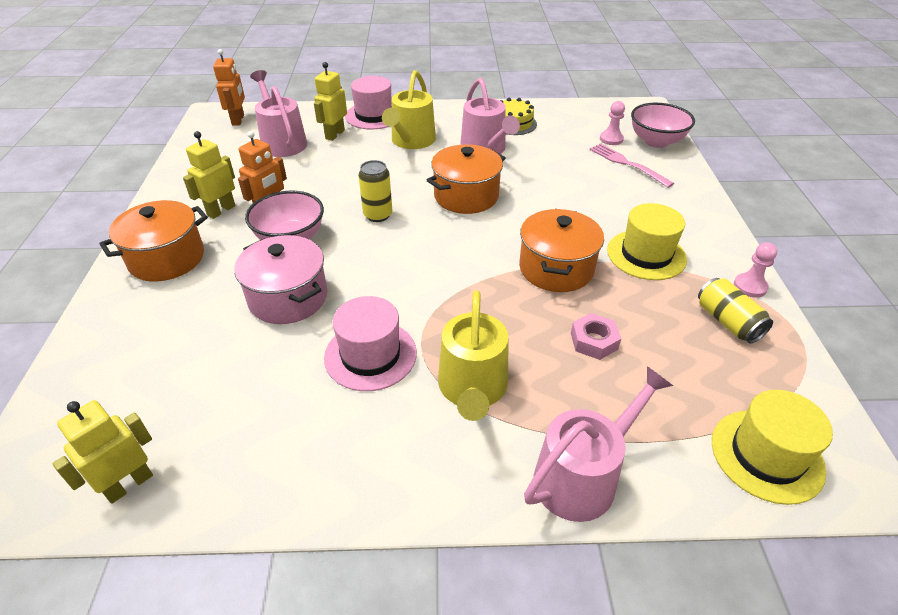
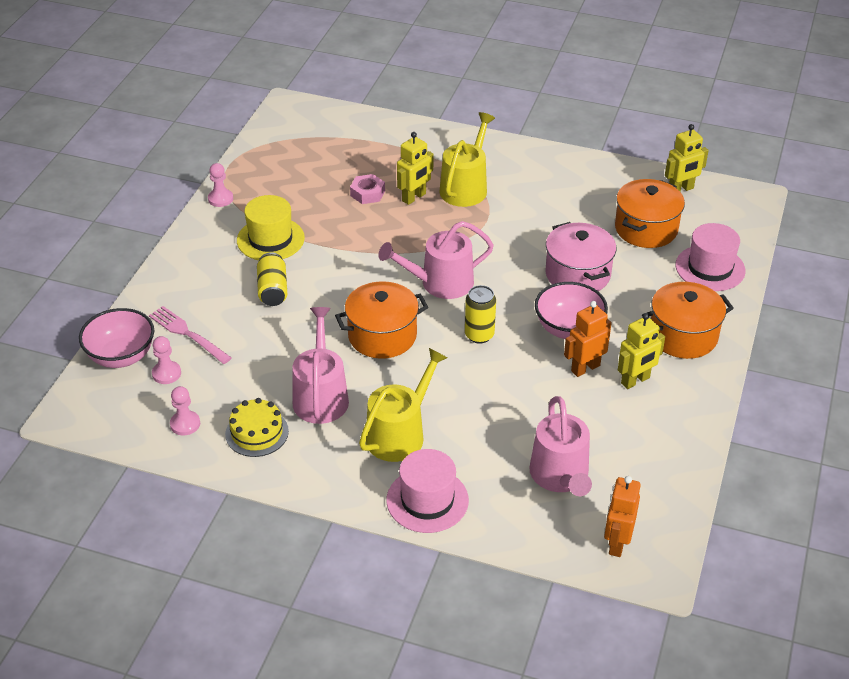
camera: 160 degrees left, 0 degrees up
yellow robot [314,62,347,141] -> yellow robot moved to [397,132,433,205]
pink hat [324,296,417,391] -> pink hat moved to [676,223,746,291]
orange pot [519,209,604,292] -> orange pot moved to [615,179,685,248]
pink watering can [524,366,673,522] -> pink watering can moved to [378,221,494,299]
pink fork [590,143,674,188] -> pink fork turned 150 degrees clockwise [149,306,232,364]
yellow can [698,278,773,343] -> yellow can moved to [257,252,287,306]
yellow hat [712,390,833,505] -> none
none -> pink pawn [170,386,200,435]

